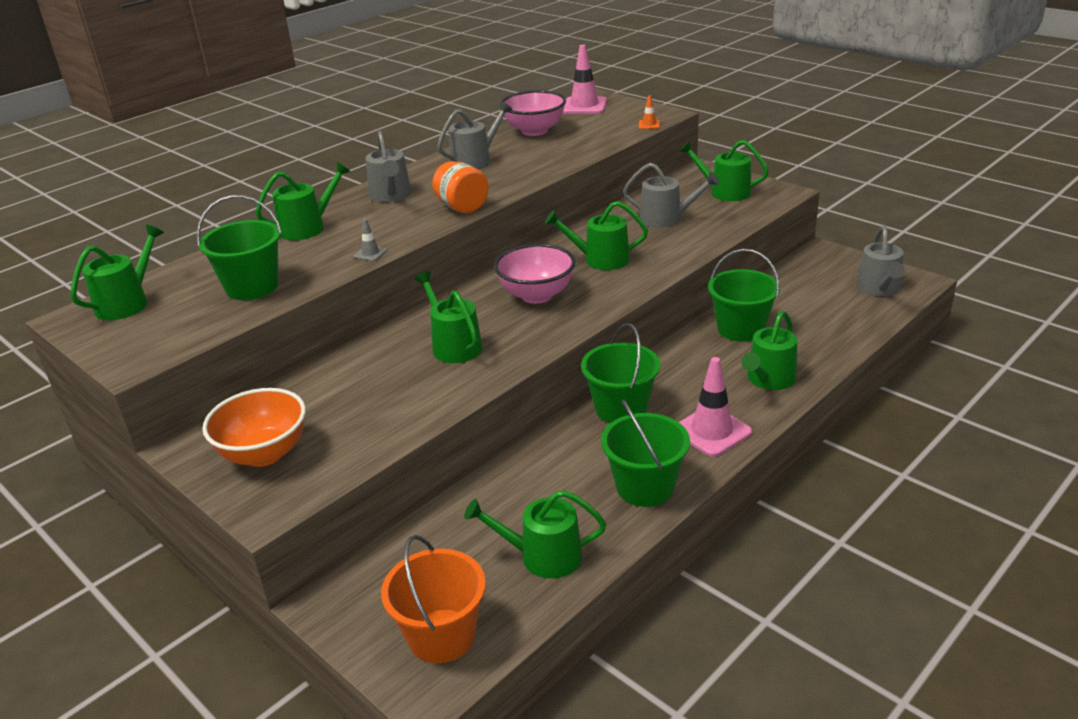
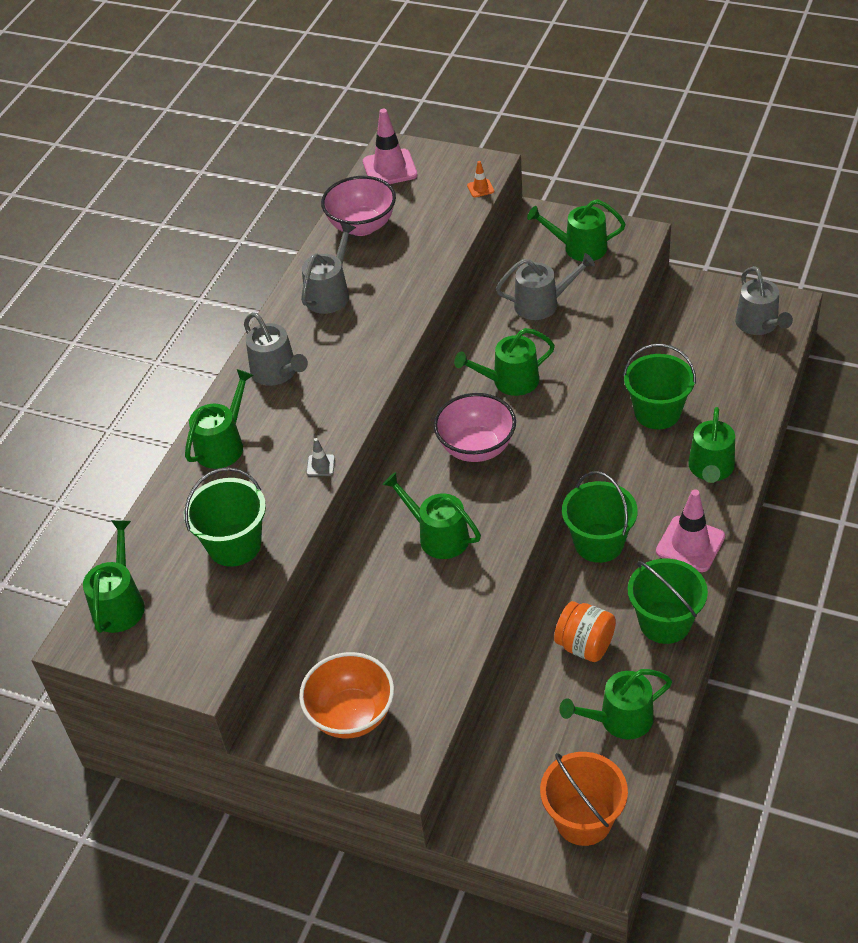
camera: 20 degrees left, 15 degrees up
orange jar [432,161,489,213] -> orange jar moved to [554,601,616,662]

